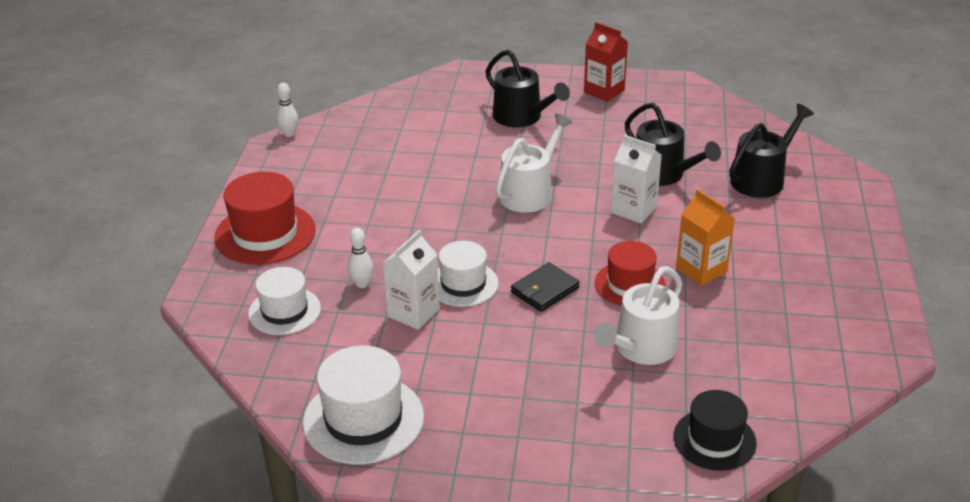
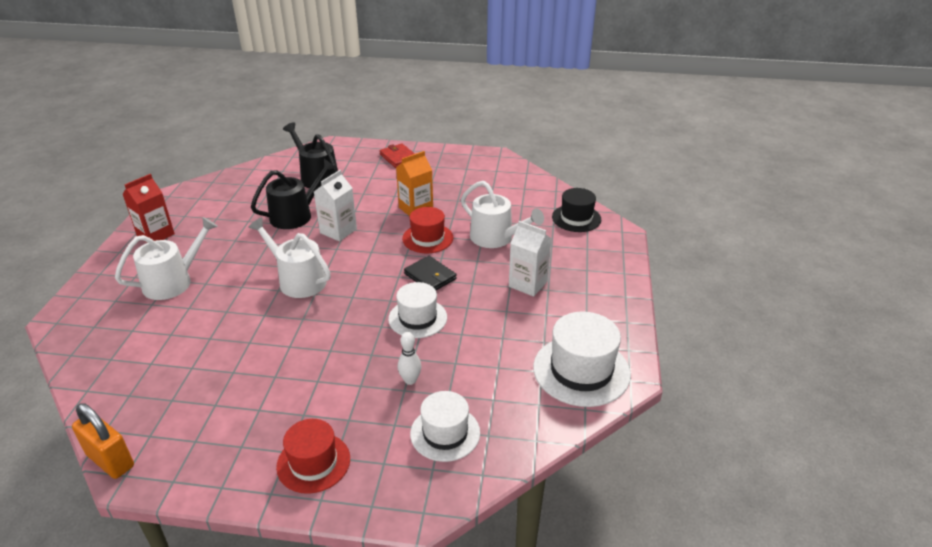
camera: 90 degrees left, 0 degrees up
red hat [214,172,316,265] -> red hat [276,419,350,494], size x0.66
white bowling pin [277,83,298,137] -> orange padlock [72,404,134,479]
white carton [383,230,440,330] -> white carton moved to [509,221,552,297]
black watering can [485,50,570,127] -> white watering can [115,217,218,300]
none -> red wallet [380,143,415,168]

